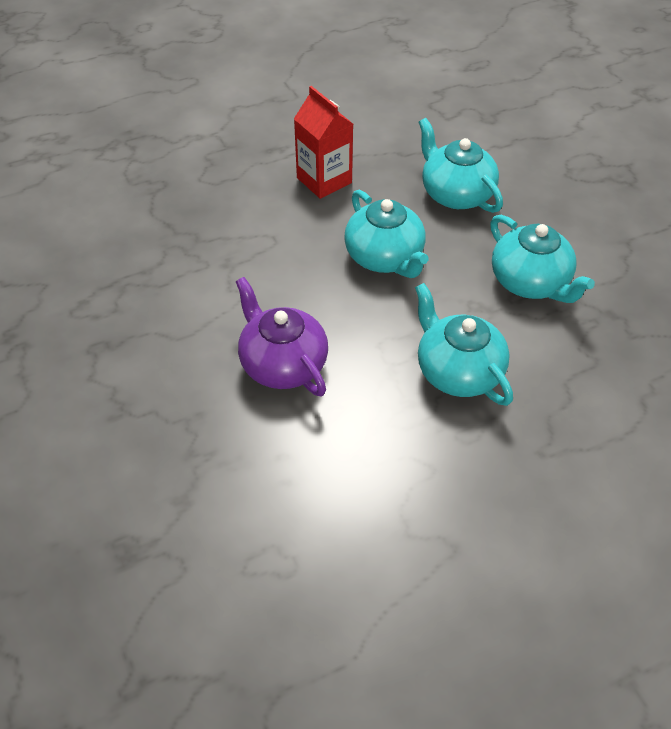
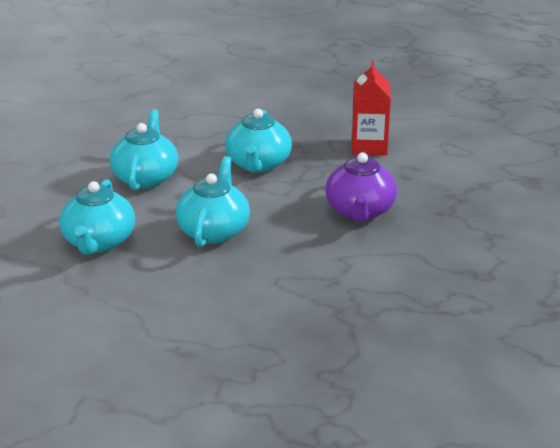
camera: 140 degrees left, 20 degrees down
red carton [294,86,353,199] -> red carton moved to [352,60,391,155]

